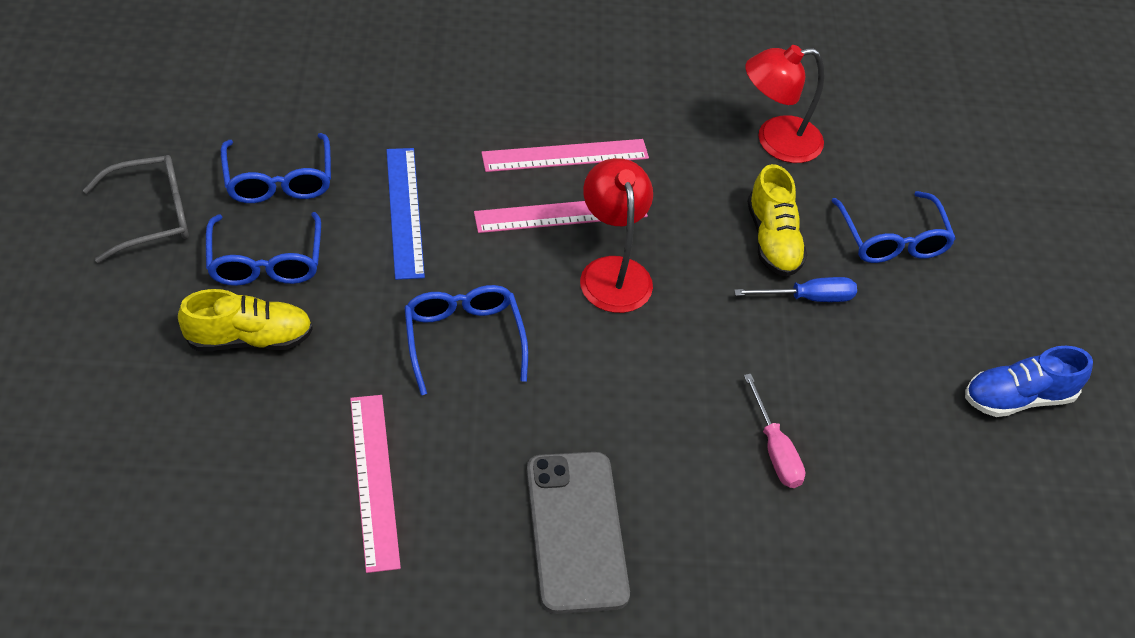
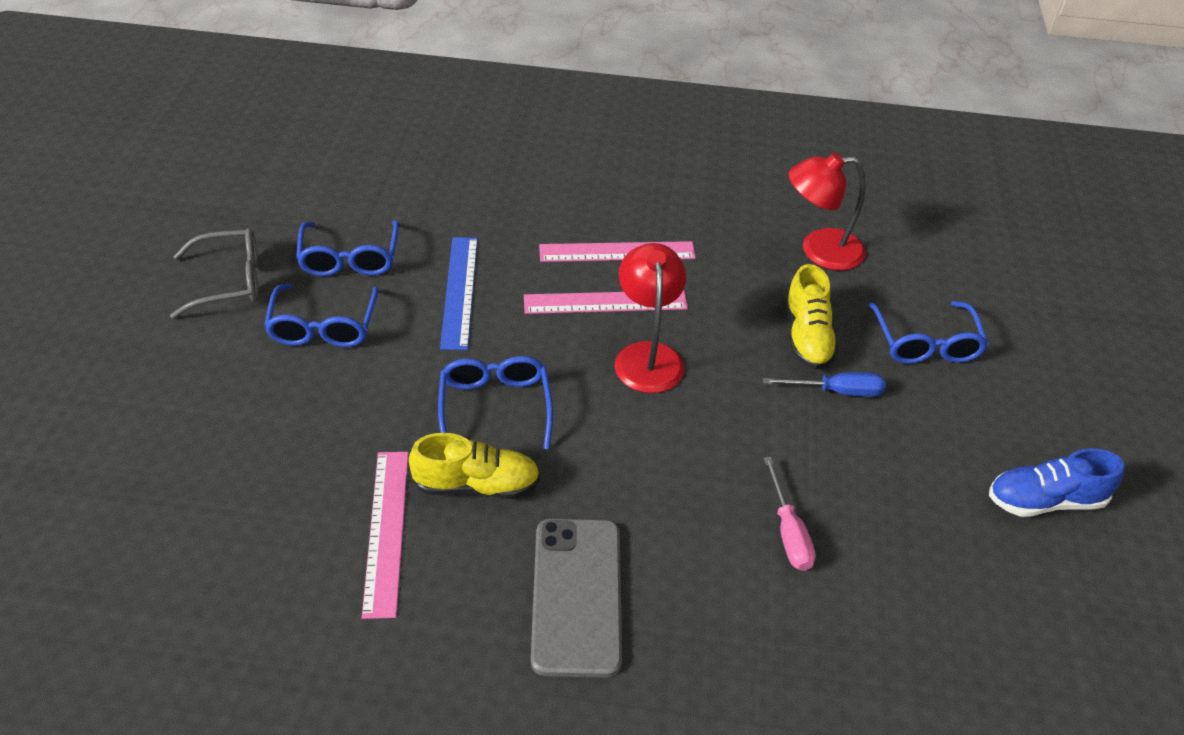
camera: 10 degrees right, 5 degrees down
yellow shoe [178,289,313,351] -> yellow shoe moved to [409,433,540,499]

